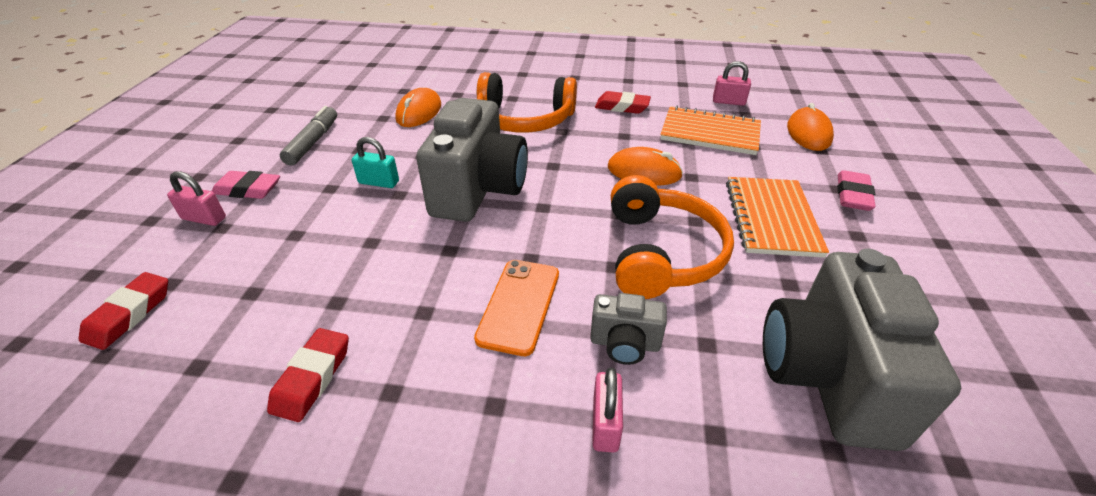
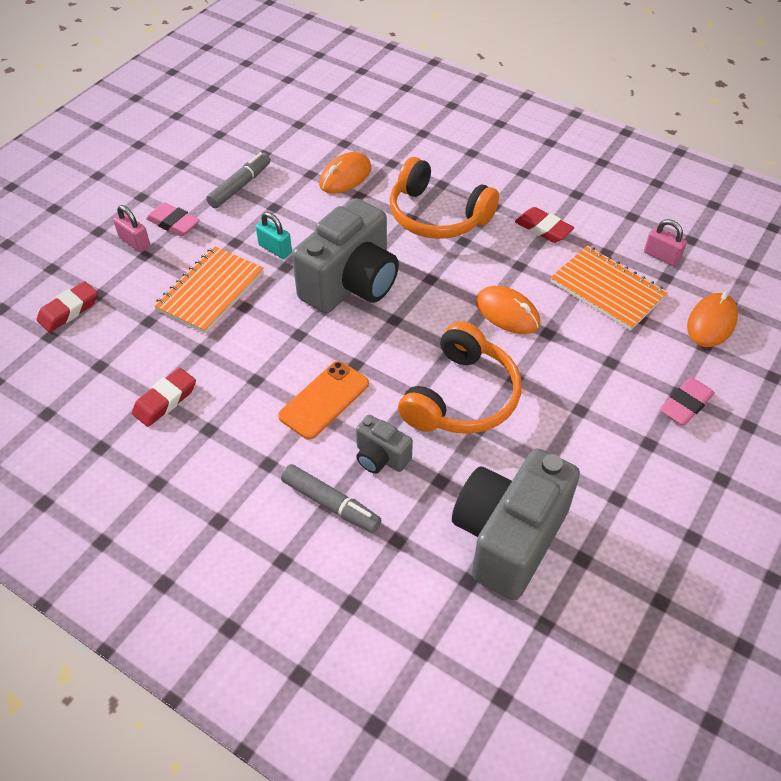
camera: 25 degrees right, 10 degrees up
pink padlock [592,367,623,453] -> grey marker [281,464,381,533]
orange notebook [726,177,829,258] -> orange notebook moved to [153,246,264,334]

